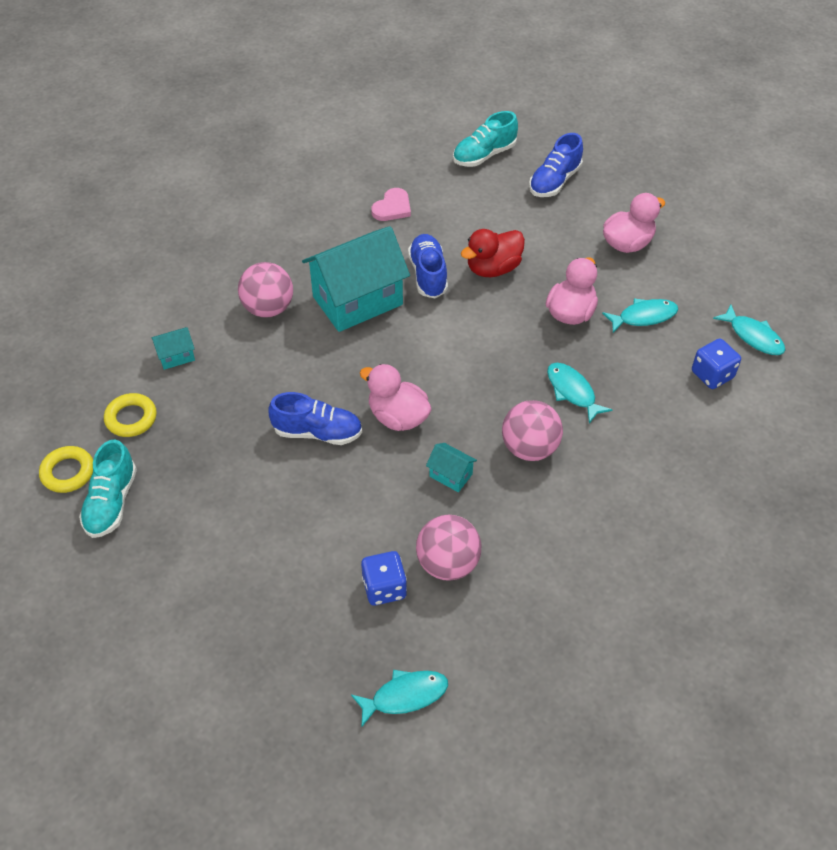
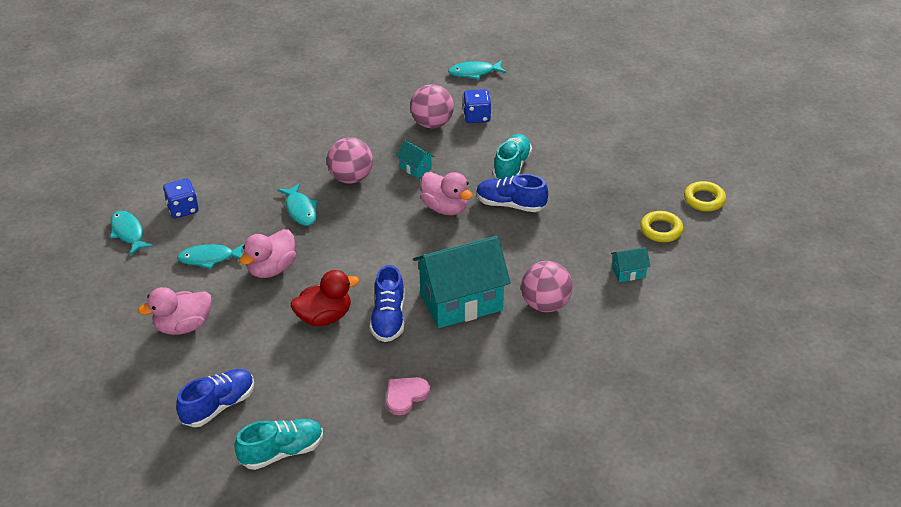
camera: 170 degrees left, 10 degrees down
turquoise shoe [79,440,137,538] -> turquoise shoe moved to [493,134,532,179]

